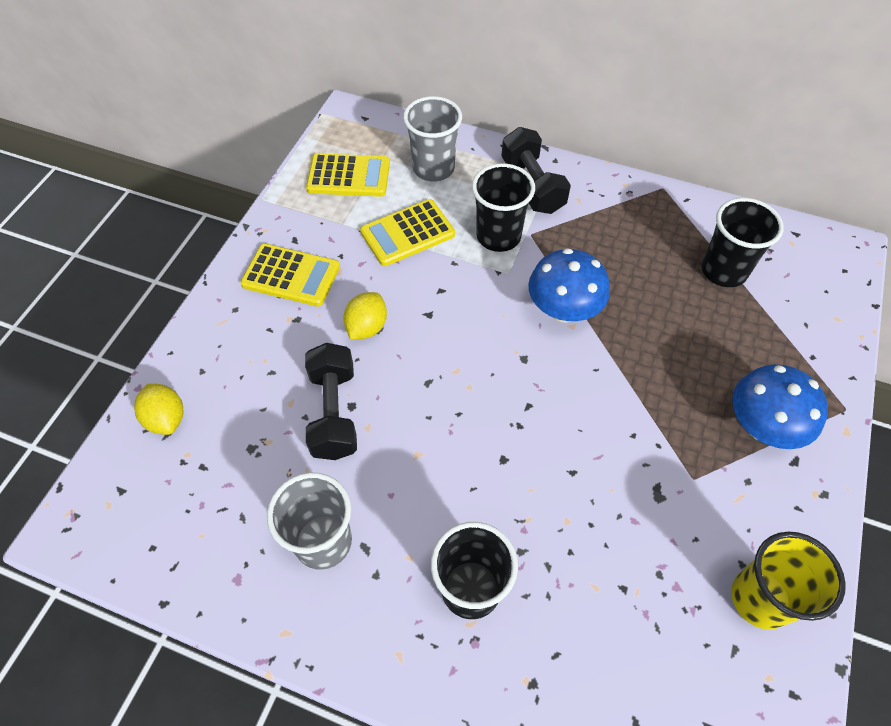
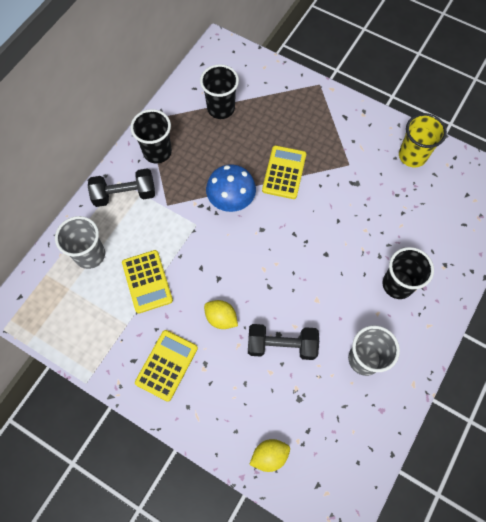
camera: 80 degrees left, 10 degrees up
yellow calculator [306,153,390,197] -> yellow calculator moved to [262,145,306,199]
black cup [472,163,535,252] -> black cup moved to [130,109,172,164]
blue mushroom [732,364,828,449] -> none

